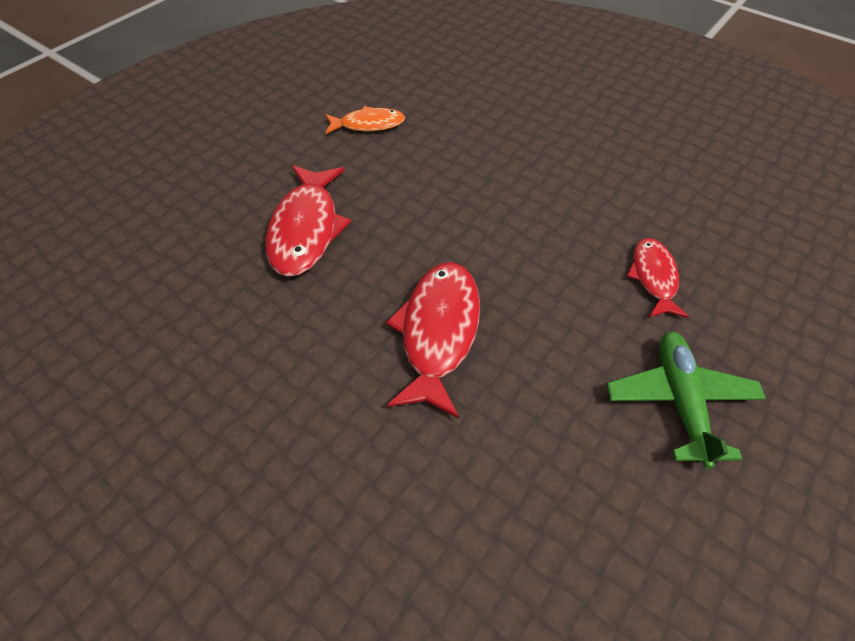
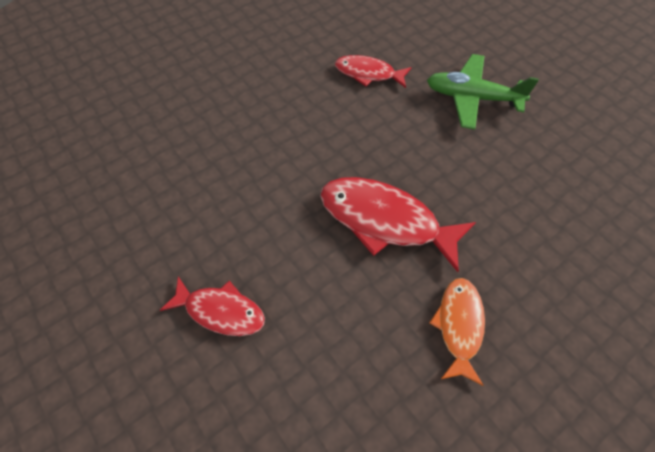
camera: 75 degrees left, 5 degrees up
red fish [265,165,351,277] -> red fish [160,276,265,336], size x0.61
orange fish [325,106,405,134] -> orange fish moved to [429,278,485,386]

